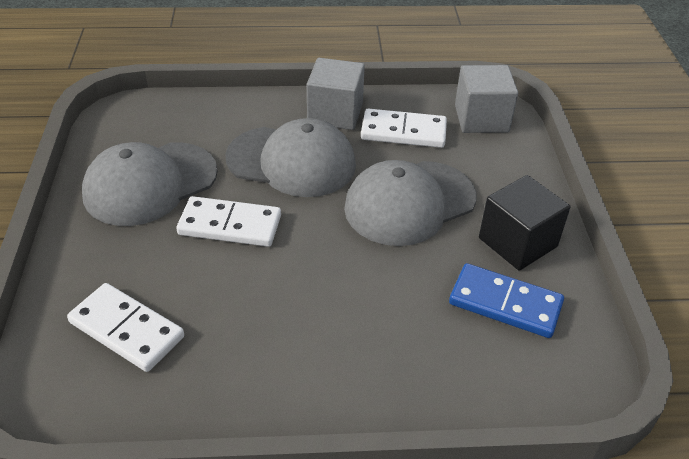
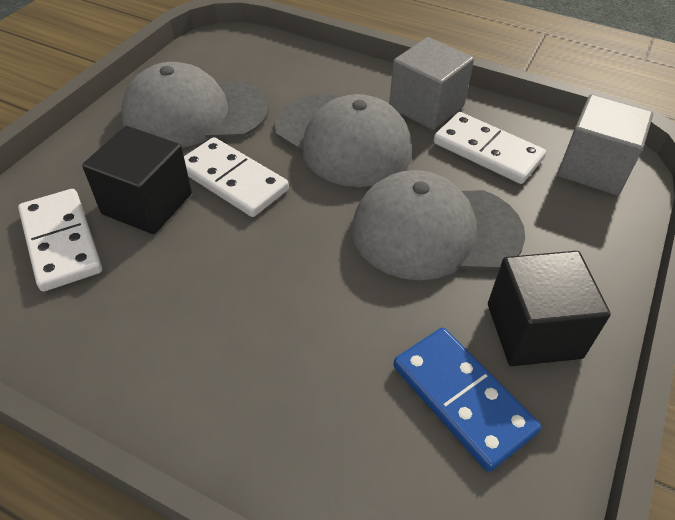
camera: 30 degrees right, 5 degrees up
none -> black cube [82,126,192,234]

